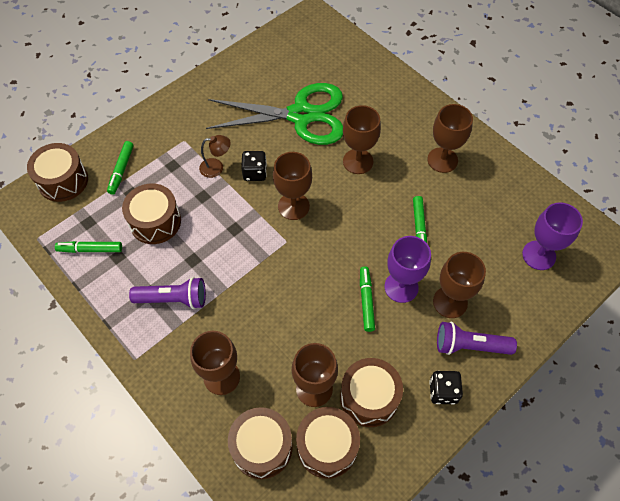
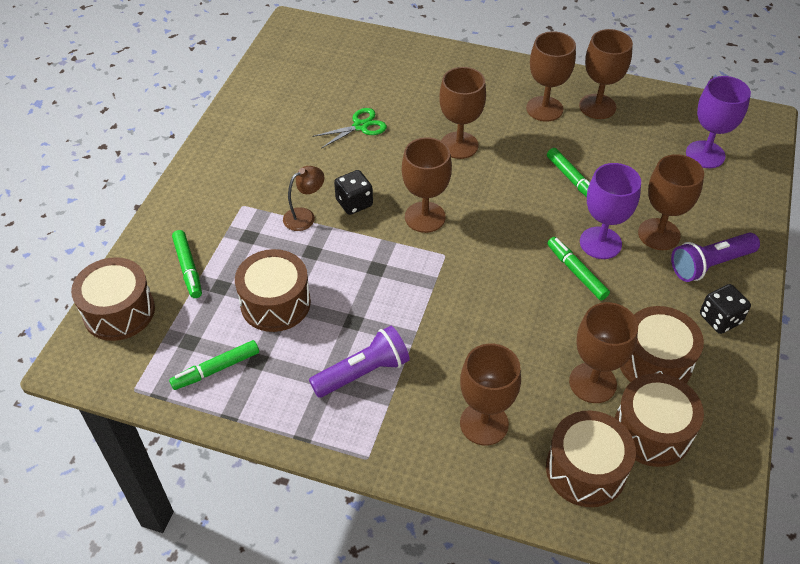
camera: 30 degrees left, 10 degrees down
green scissors [206,83,343,145] -> green scissors [312,108,387,149], size x0.41
none -> brown goblet [579,29,633,119]

